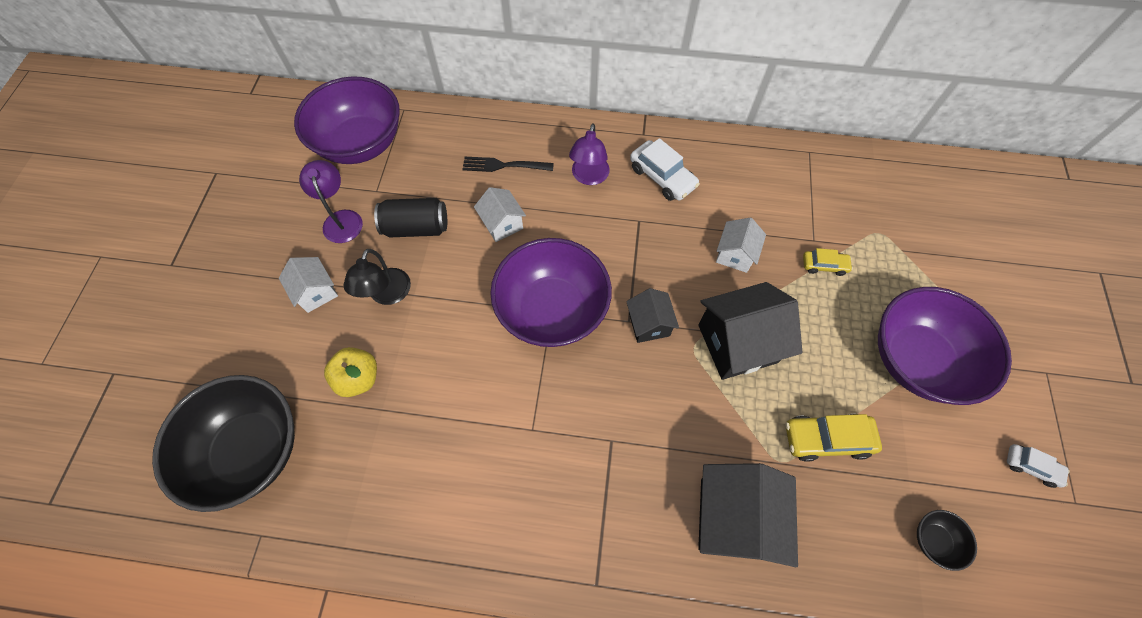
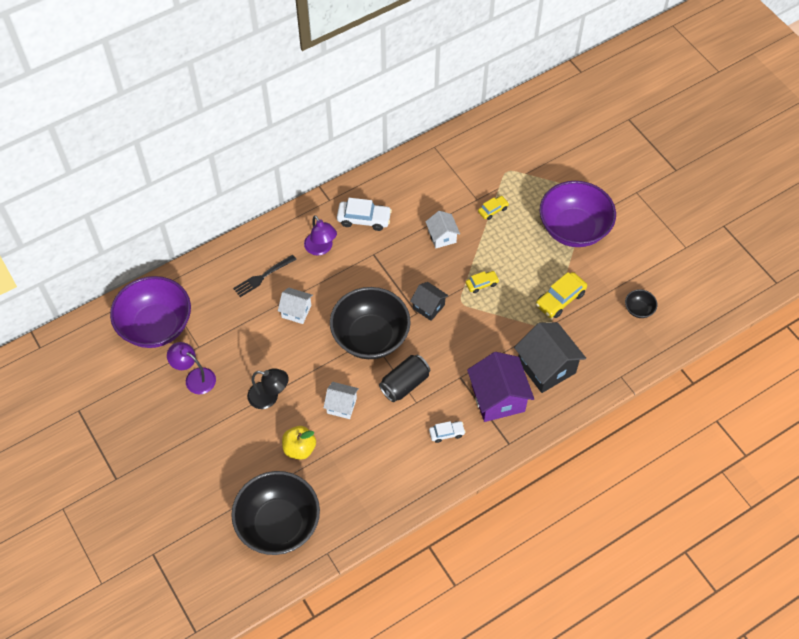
camera: 40 degrees left, 5 degrees down
white house [279,257,338,313] -> white house moved to [323,382,359,419]
black lamp [343,249,411,305] -> black lamp turned 45 degrees counterclockwise [247,368,288,409]
black can [374,198,447,237] -> black can moved to [379,355,430,402]
purple bowl [490,238,612,347] -> black bowl [330,287,411,359]
black house [698,282,802,380] -> yellow car [466,271,499,293]
white car [1007,444,1070,488] -> white car moved to [429,421,466,443]
none -> purple house [467,352,534,422]

